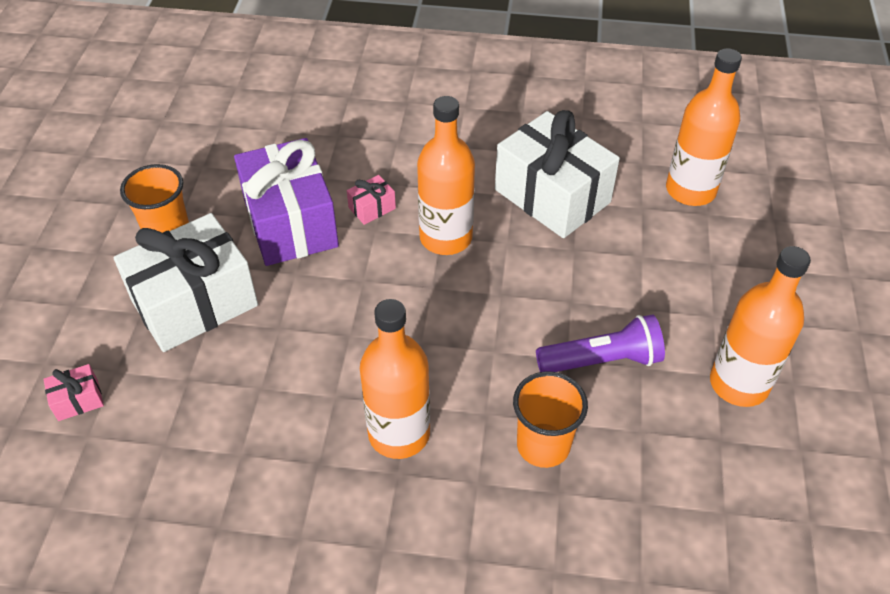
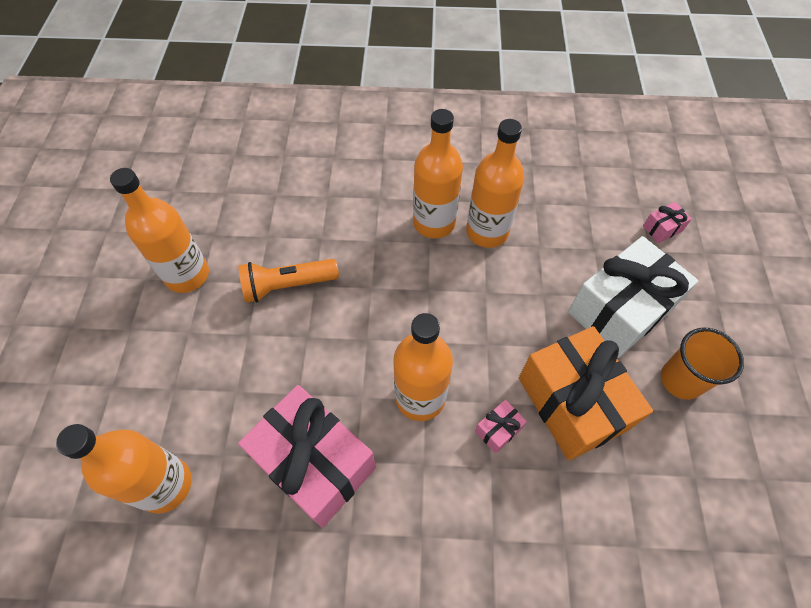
camera: 175 degrees right, 10 degrees up
purple gift [234,138,339,266] -> orange gift [519,326,653,461]
white gift [495,110,620,238] -> pink gift [238,385,376,528]
orange cup [513,371,588,468] -> none
purple flashlight [536,314,665,372] -> orange flashlight [238,259,339,303]
none -> orange bottle [466,119,524,248]

